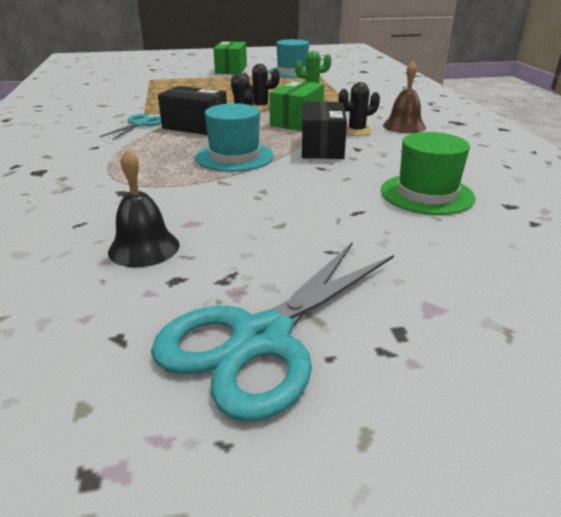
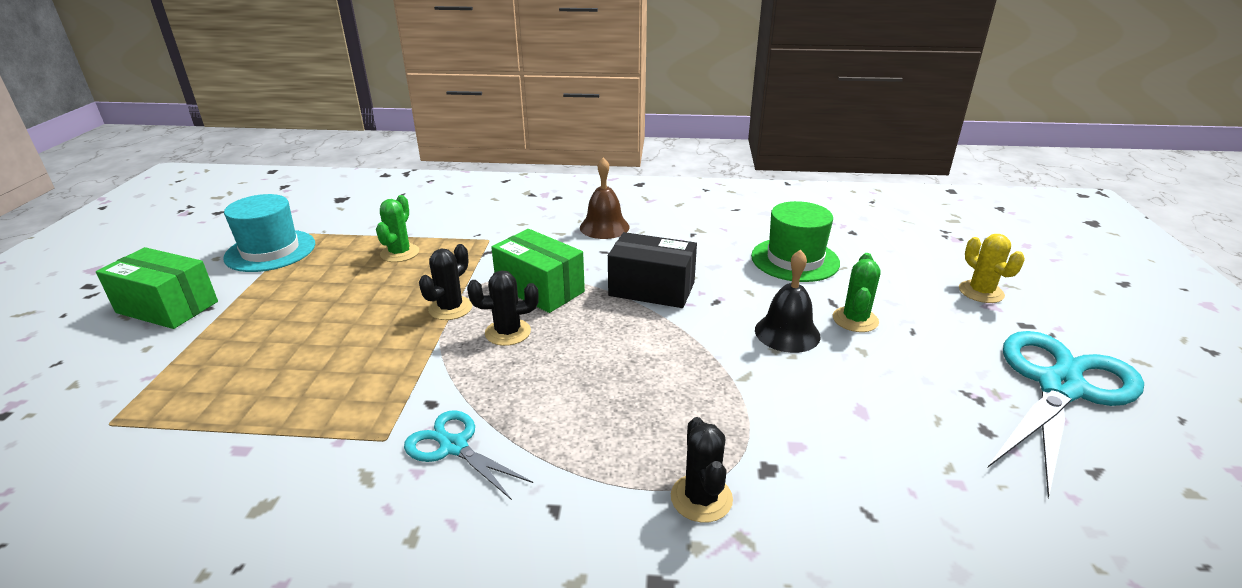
camera: 75 degrees left, 0 degrees up
black bell [108,149,180,267] -> black bell moved to [755,249,820,353]
turquoise scissors [151,242,394,422] -> turquoise scissors turned 105 degrees counterclockwise [988,331,1144,498]
black box [158,86,227,135] -> none
turquoise hat [195,103,274,172] -> none
black cactus [339,82,380,136] -> black cactus moved to [671,417,733,523]
none -> green cactus [833,253,881,332]
none -> yellow cactus [959,234,1025,303]

